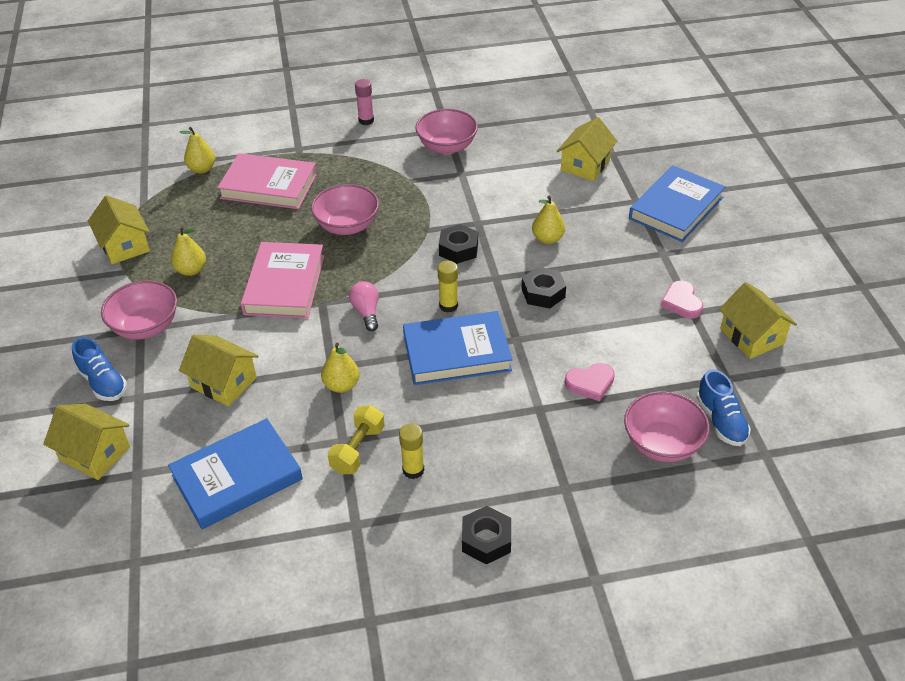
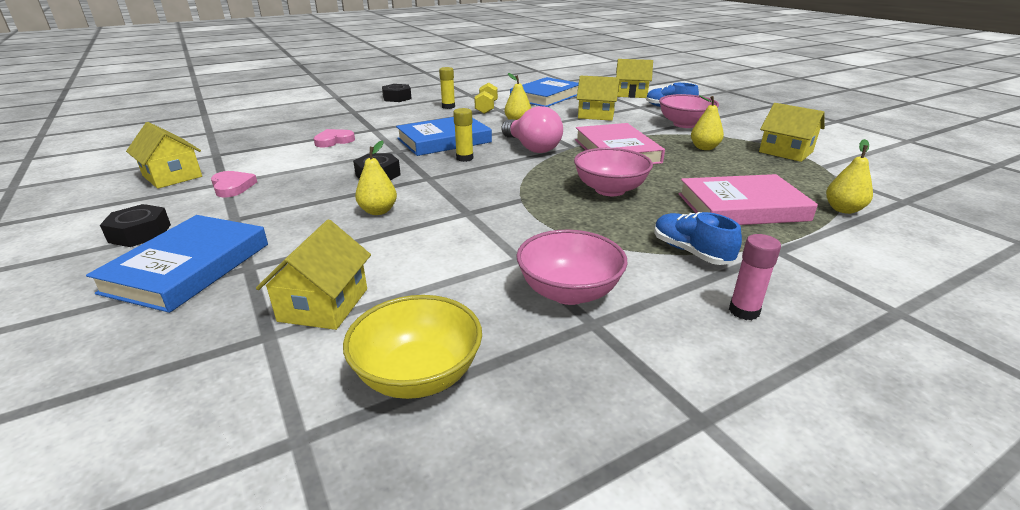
camera: 160 degrees right, 15 degrees down
pink light bulb [349,281,379,331] -> pink light bulb [501,106,563,153], size x1.72
black nut [439,224,478,264] -> black nut moved to [100,204,171,247]
pink bowl [624,391,710,462] -> none
blue shoe [696,369,751,446] -> blue shoe moved to [654,212,742,265]
none -> yellow bowl [343,295,482,399]

